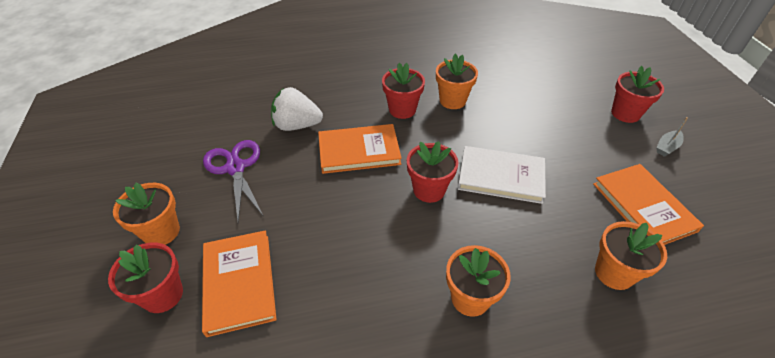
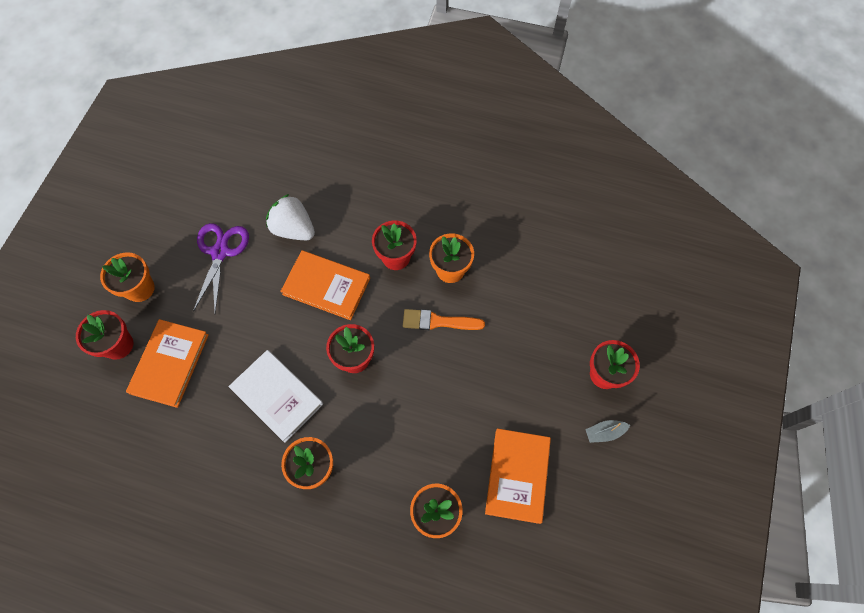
camera: 30 degrees right, 20 degrees up
white book [458,146,546,204] -> white book moved to [228,350,323,443]
none -> orange brush [403,309,485,330]

